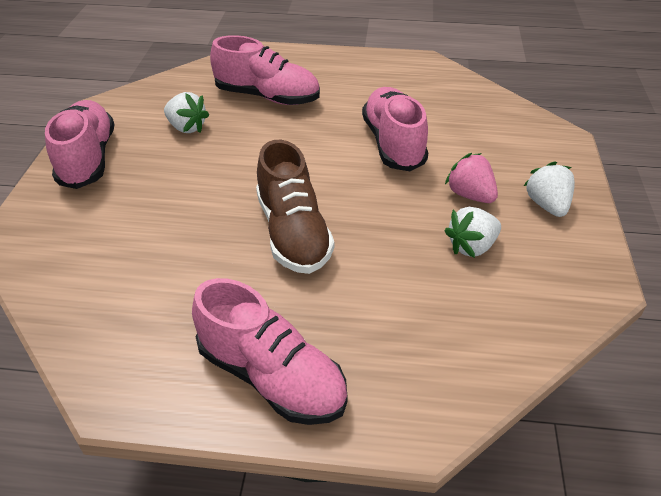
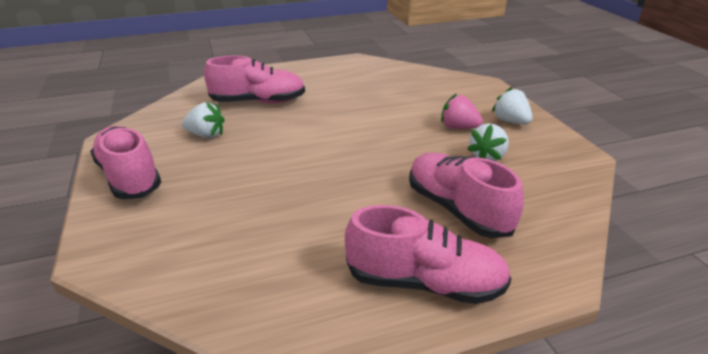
camera: 25 degrees left, 10 degrees down
brown shoe [256,140,334,274] -> none
pink shoe [362,87,428,171] -> pink shoe moved to [409,153,524,238]

